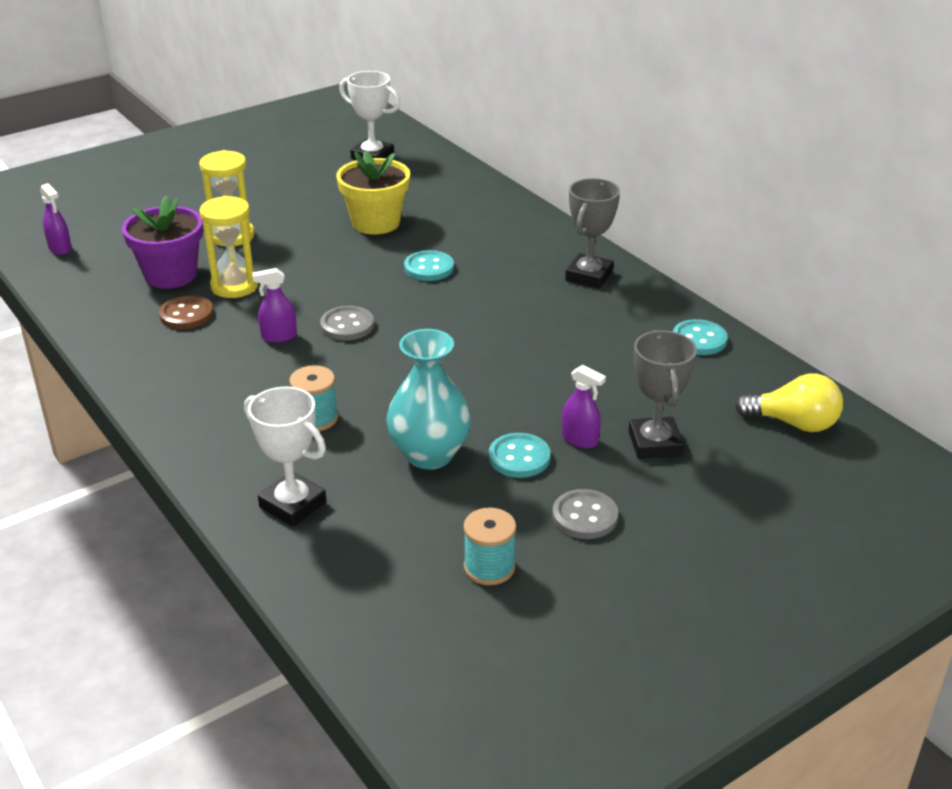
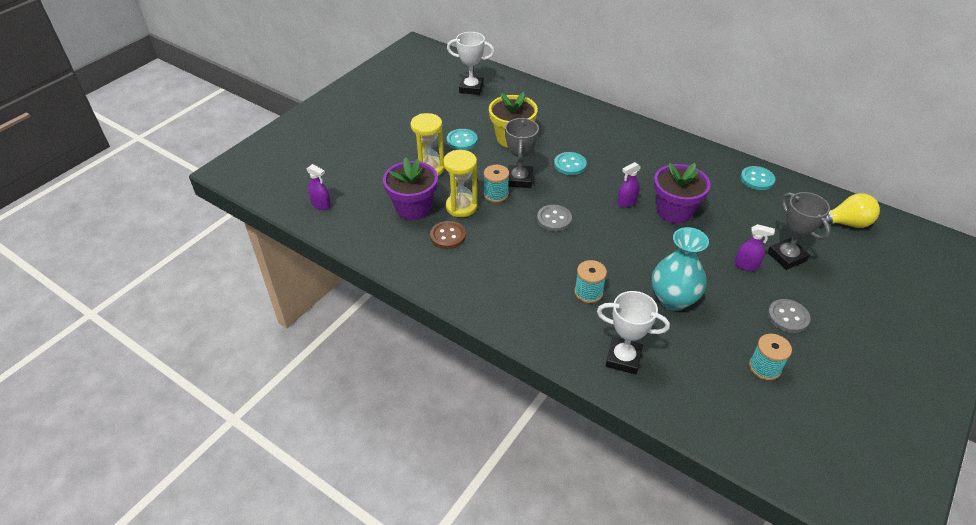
camera: 20 degrees left, 10 degrees up
purple spray bottle [252,268,297,343] -> purple spray bottle moved to [617,162,641,208]
turquoise button [489,433,551,478] -> turquoise button moved to [447,129,478,150]
grey trophy [565,178,620,289] -> grey trophy moved to [505,118,539,188]
none -> turquoise spool [484,165,509,203]
none -> purple flower pot [654,163,710,224]

